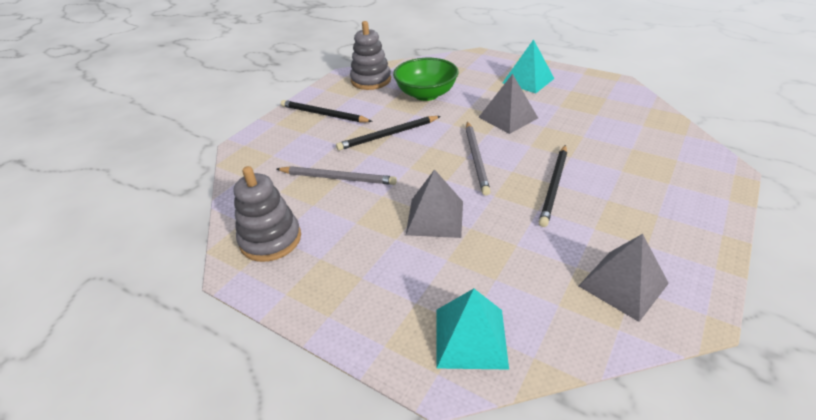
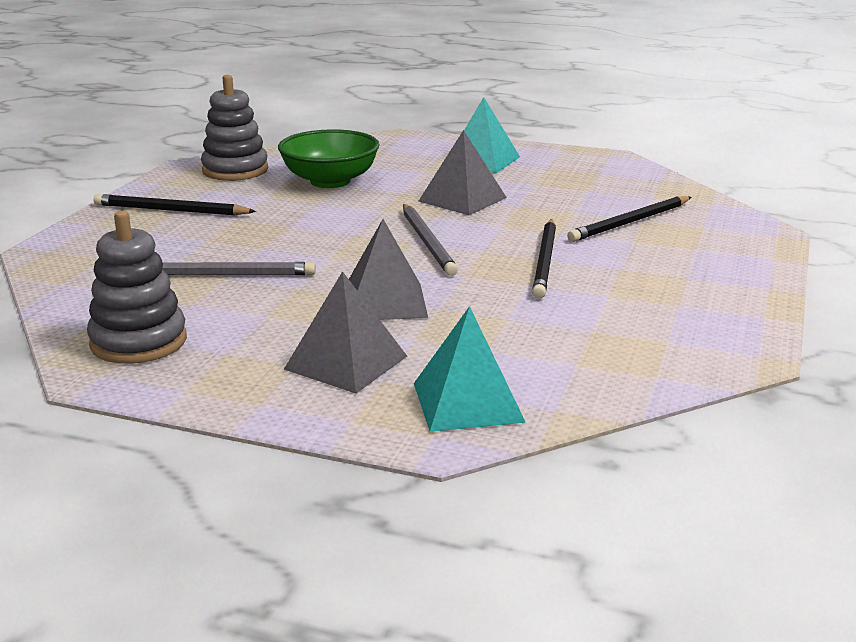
camera: 15 degrees left, 15 degrees down
black pencil [336,116,441,151] -> black pencil moved to [567,196,691,242]
grey pyramid [579,234,669,322] -> grey pyramid moved to [284,271,407,394]

